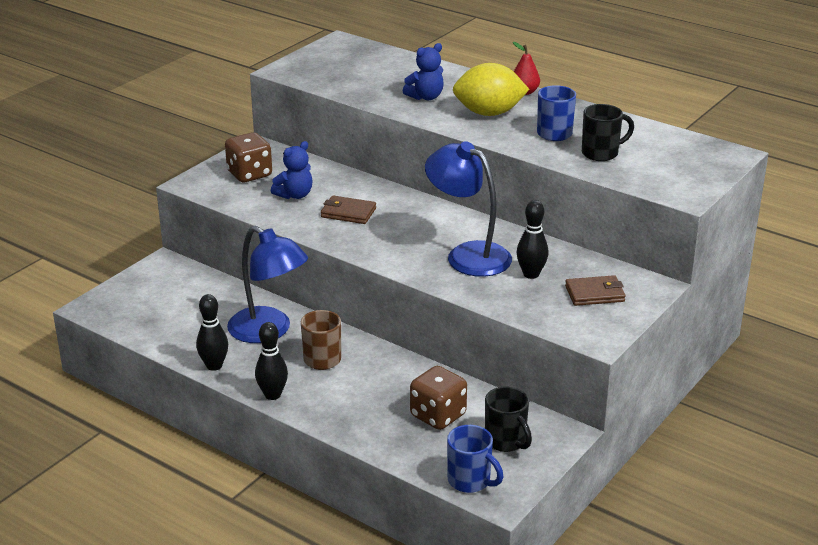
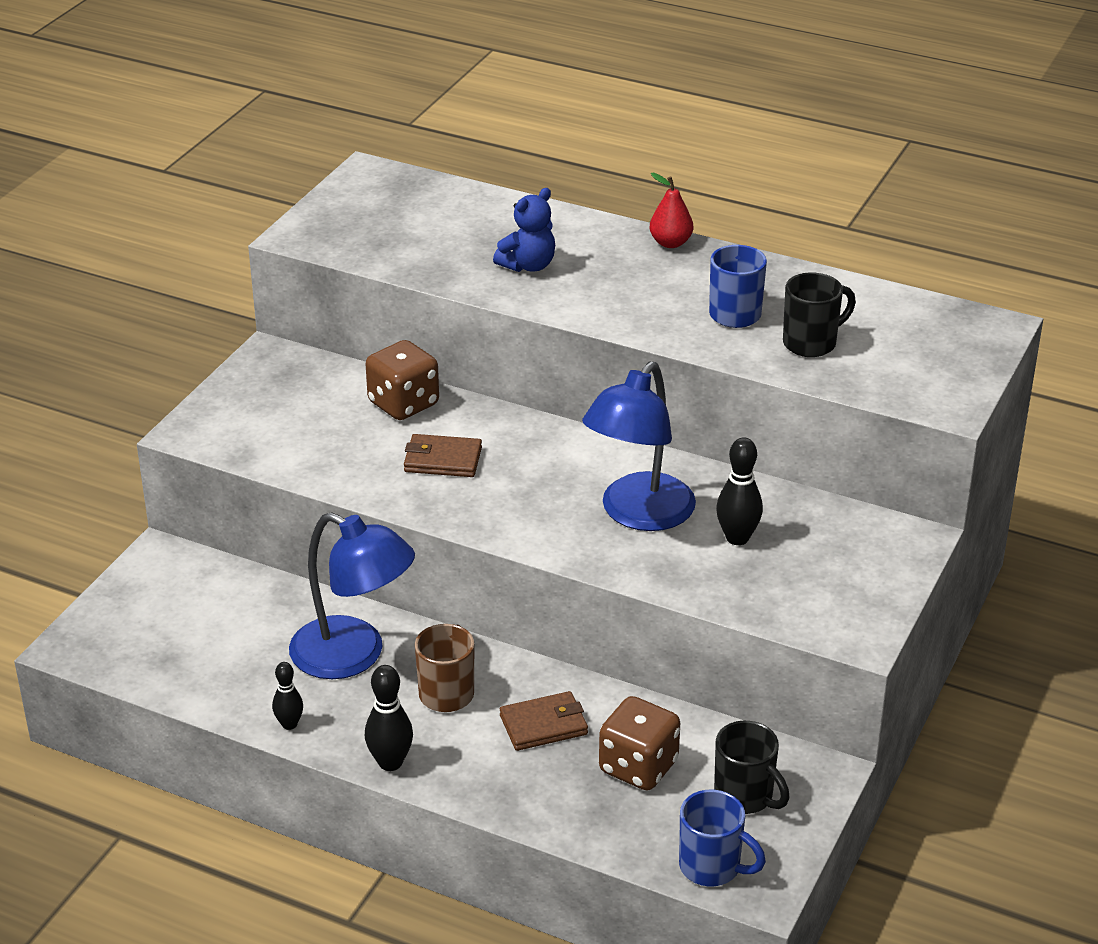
camera: 10 degrees left, 5 degrees up
black bowling pin [196,294,228,371] -> black bowling pin [272,662,303,730], size x0.65
brown dice [225,132,272,182] -> brown dice moved to [366,340,439,420]
blue teddy bear [271,141,313,199] -> none
blue lamp [425,141,512,277] -> blue lamp turned 90 degrees counterclockwise [582,362,696,531]
yellow lemon [453,63,530,116] -> none
brown wallet [565,275,626,306] -> brown wallet moved to [500,691,588,751]

